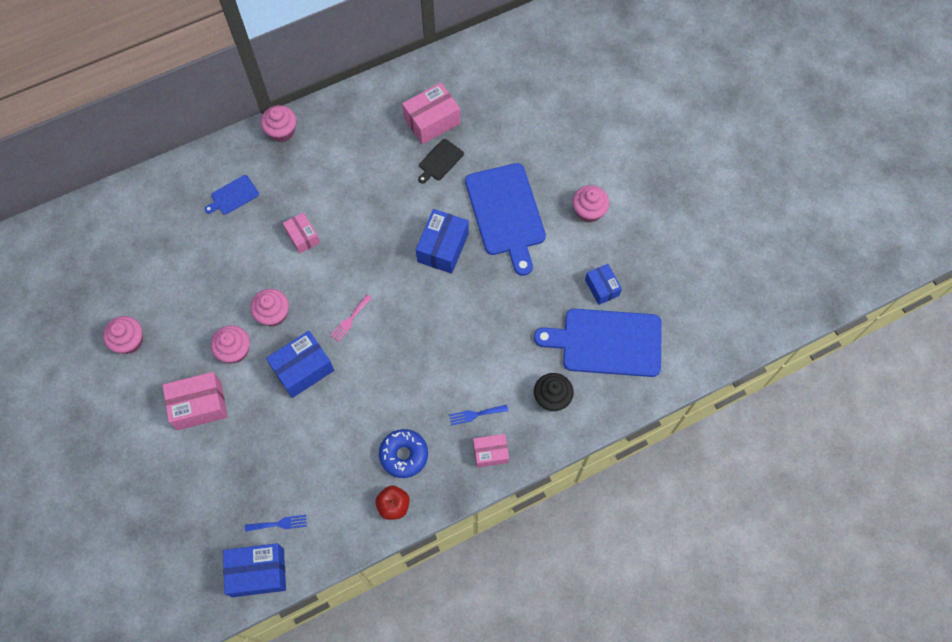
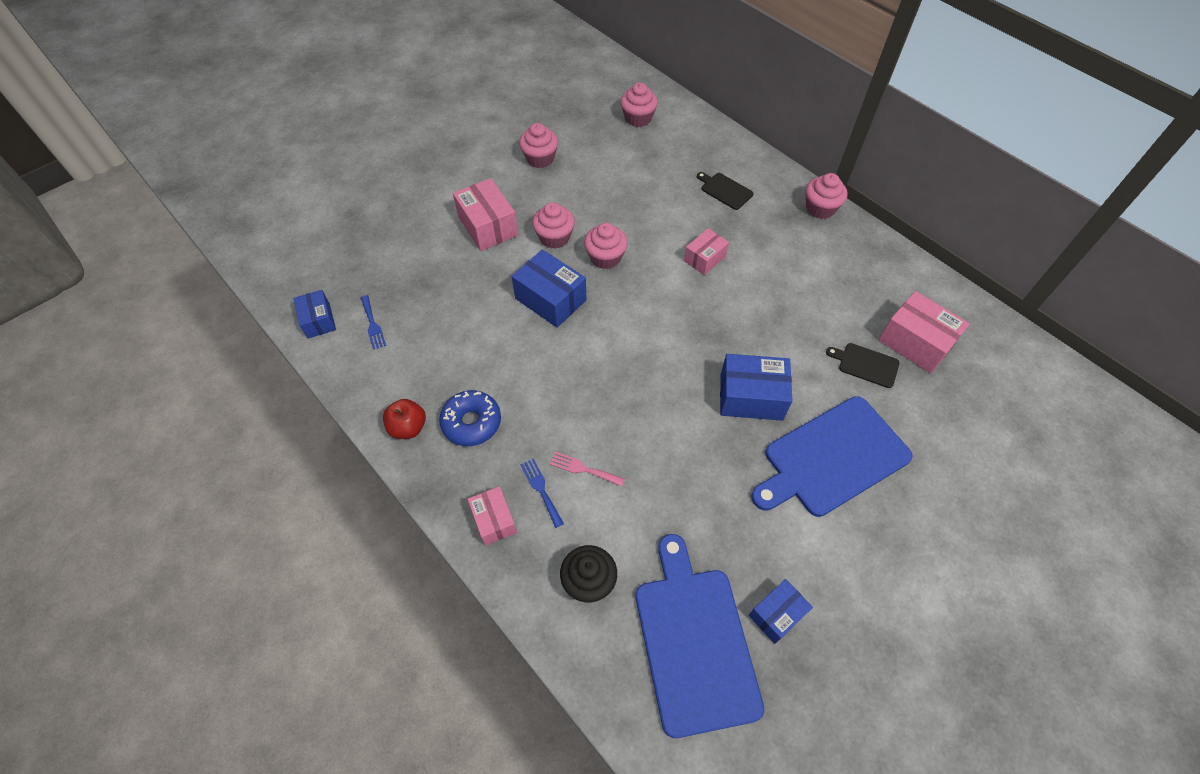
camera: 75 degrees right, 10 degrees down
blue cutting board [204,175,259,215] -> black cutting board [697,172,754,210]
blue box [223,543,286,597] -> blue box [293,290,336,338], size x0.62
pink fork [330,294,372,342] -> pink fork moved to [550,452,624,486]
pink cupcake [573,185,609,223] -> pink cupcake moved to [620,82,658,127]

